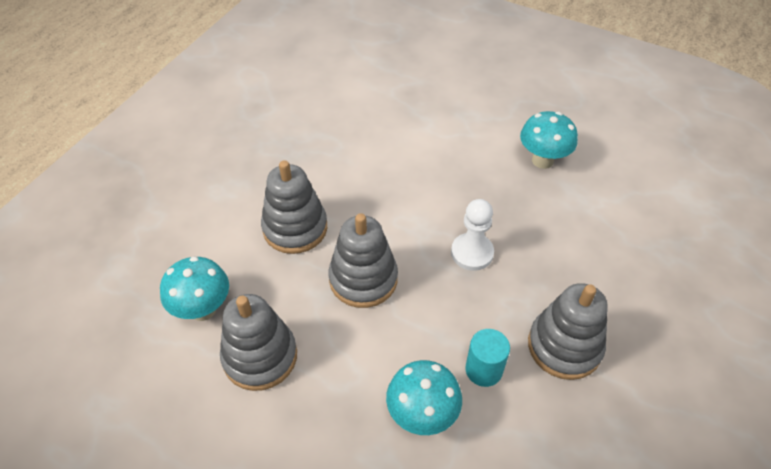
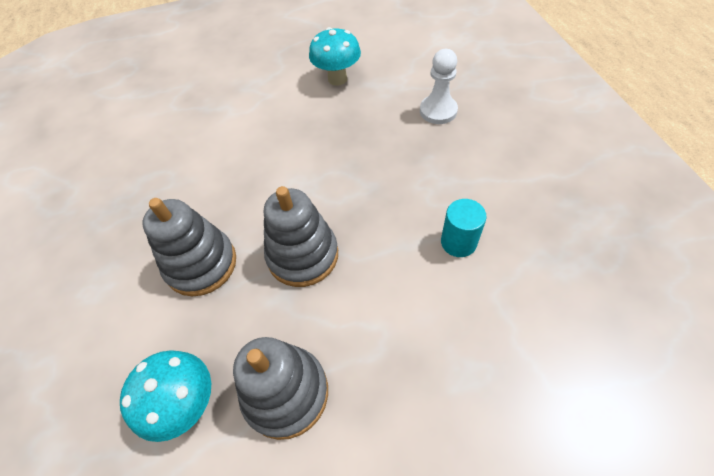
camera: 40 degrees left, 5 degrees up
turquoise mushroom [386,360,462,435] -> none
white pawn [451,199,494,271] -> white pawn moved to [420,49,458,124]
grey stacking toy [528,283,608,380] -> none

